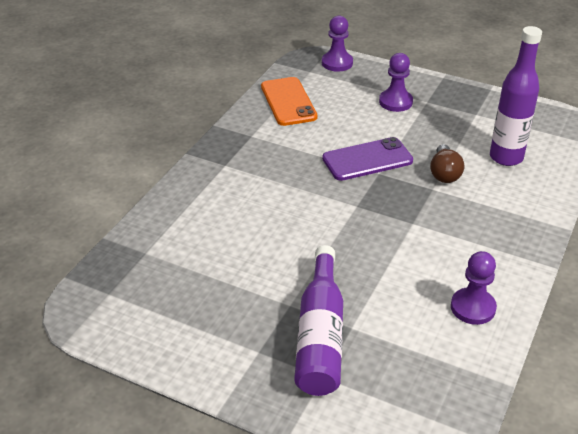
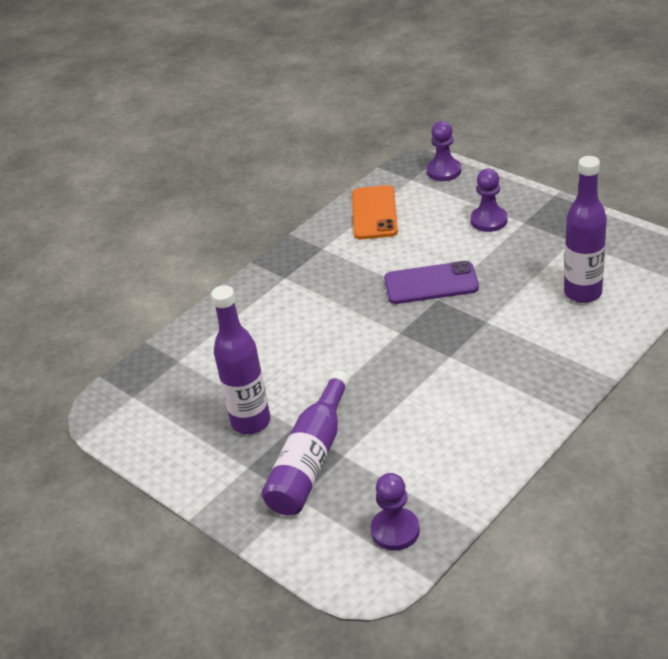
camera: 20 degrees right, 0 degrees up
brown light bulb [430,144,464,183] -> none
purple pawn [451,251,497,325] -> purple pawn moved to [371,473,420,551]
none -> purple bottle [211,285,270,434]

